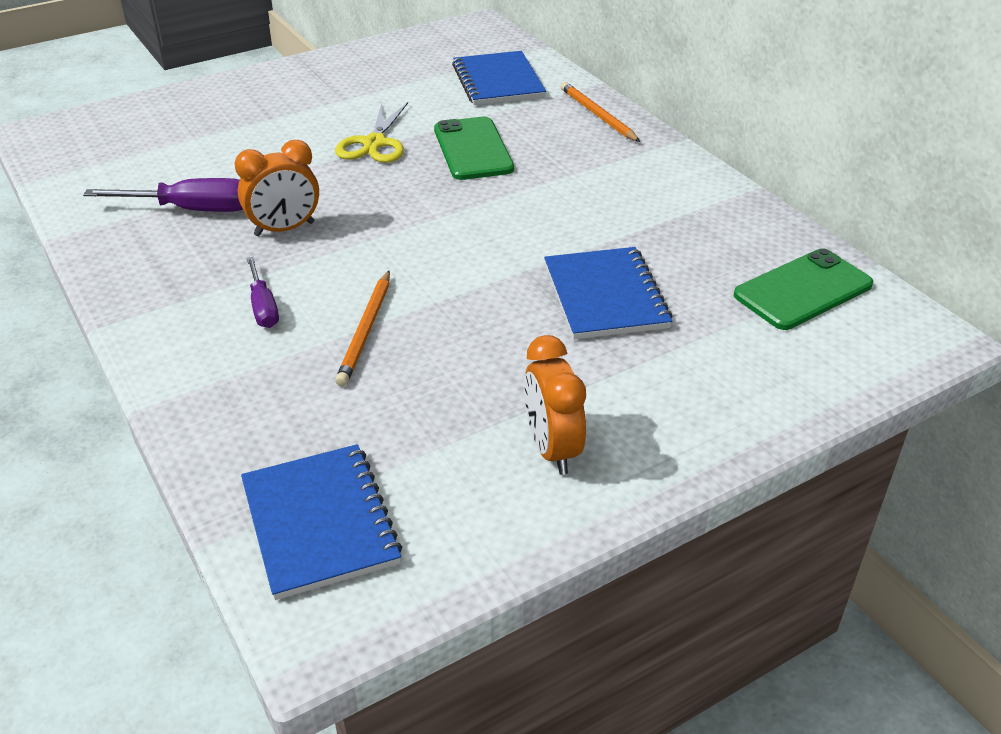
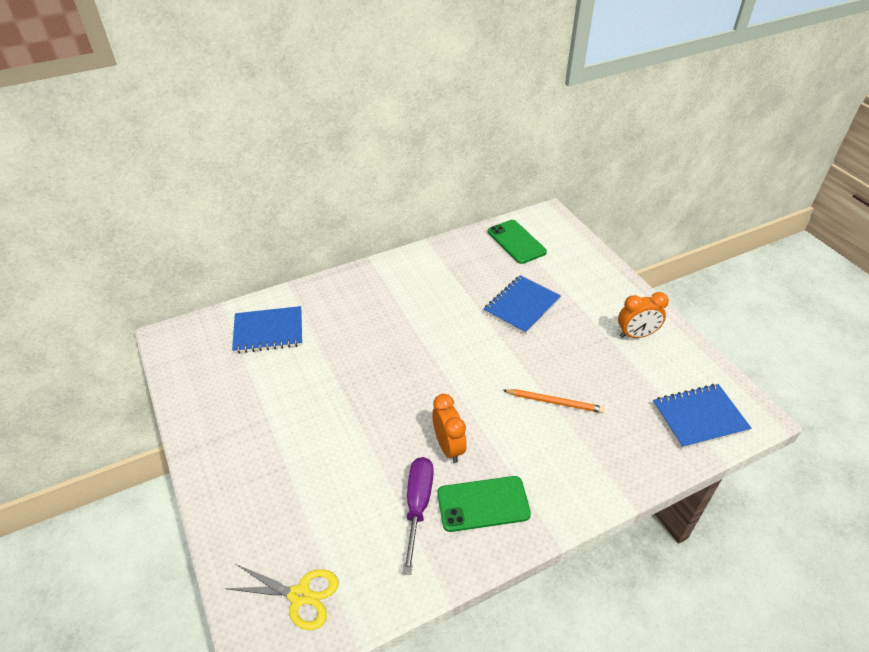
camera: 85 degrees left, 5 degrees up
purple screwdriver [247,257,279,328] -> none
yellow scissors [335,102,408,163] -> yellow scissors moved to [224,564,339,630]
green phone [434,117,514,180] -> green phone moved to [437,476,531,532]
blue notebook [544,247,672,339] -> blue notebook turned 45 degrees counterclockwise [484,275,561,334]
orange pencil [561,82,640,142] -> none

